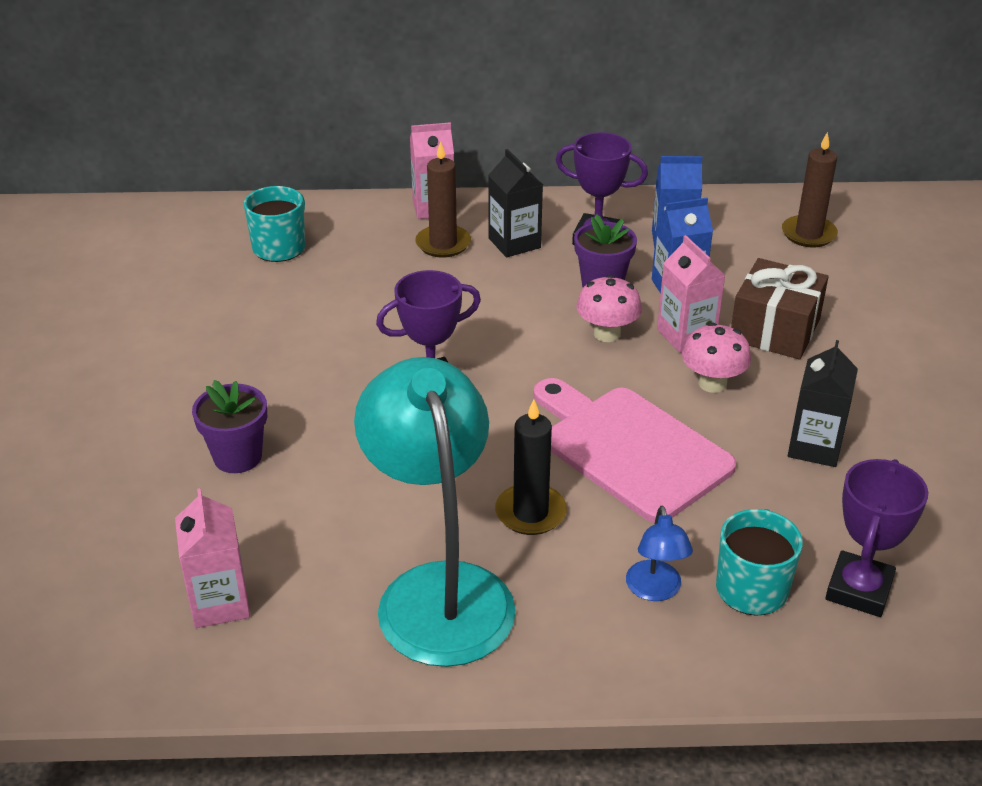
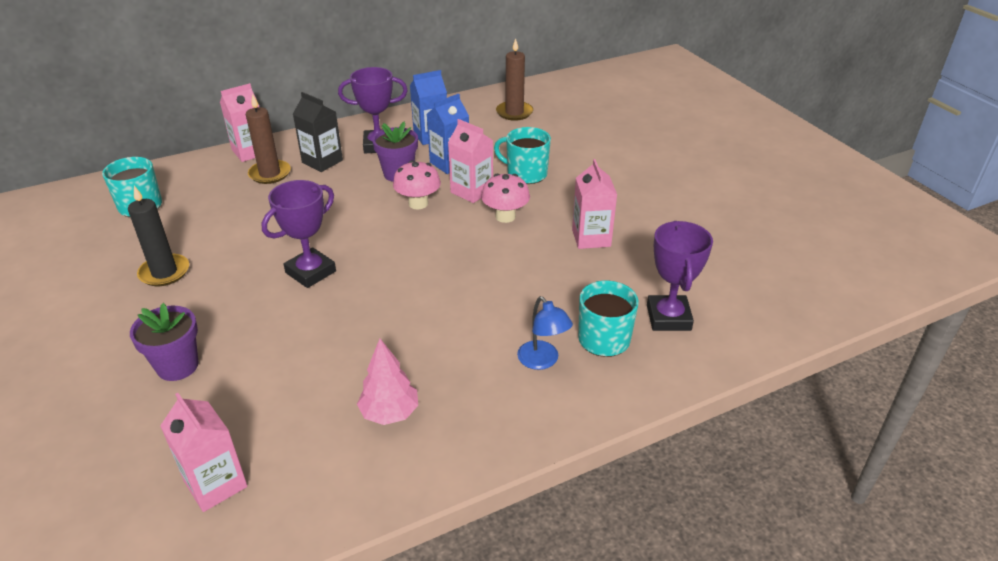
camera: 25 degrees left, 0 degrees up
turquoise lamp [354,357,516,667] -> pink tree [357,339,418,425]
black candle [495,400,567,535] -> black candle moved to [128,186,189,286]
pink cutting board [533,378,736,523] -> none
brown gift [731,258,828,359] -> turquoise mug [494,127,551,184]
black carton [788,340,858,467] -> pink carton [572,159,617,249]

